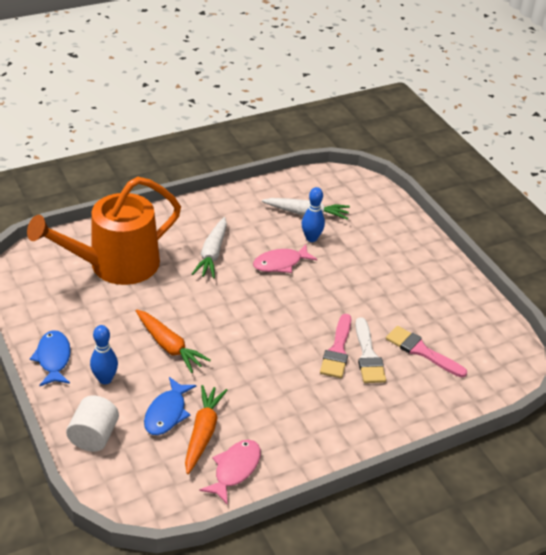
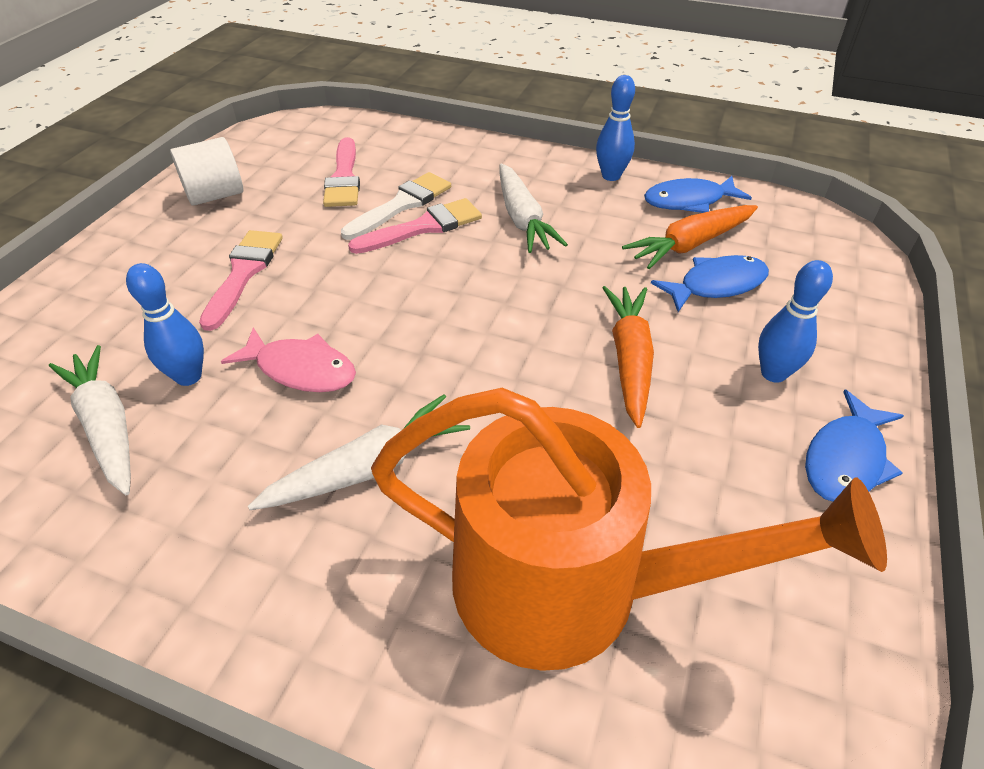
camera: 130 degrees left, 5 degrees up
white cylinder [66,395,119,452] -> white cylinder moved to [170,137,243,206]
pink fish [200,440,261,505] -> blue fish [644,176,752,213]
none -> pink brush [199,230,283,331]
none -> white carrot [500,163,568,253]
none -> blue bowling pin [596,75,635,181]

